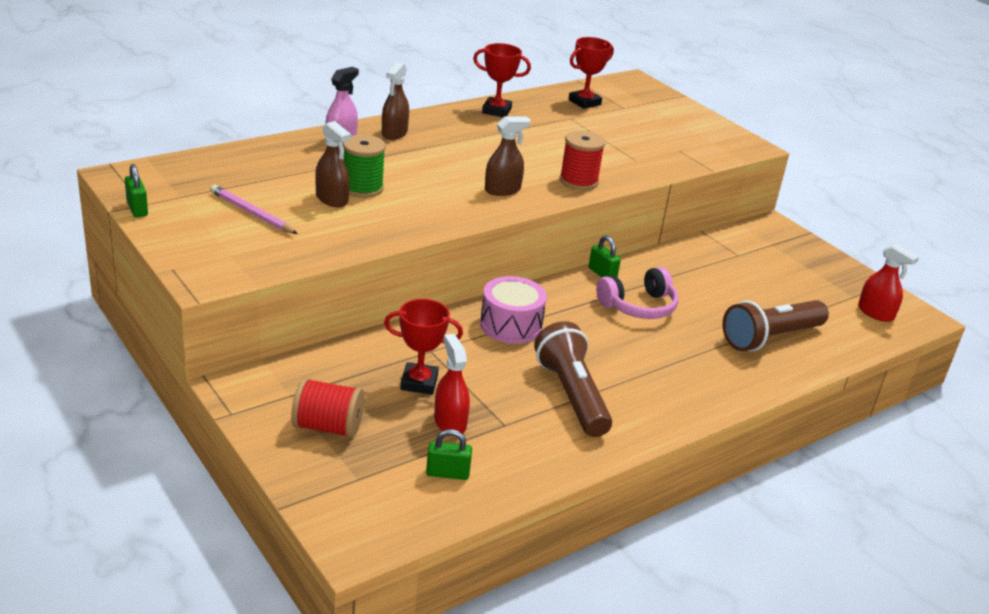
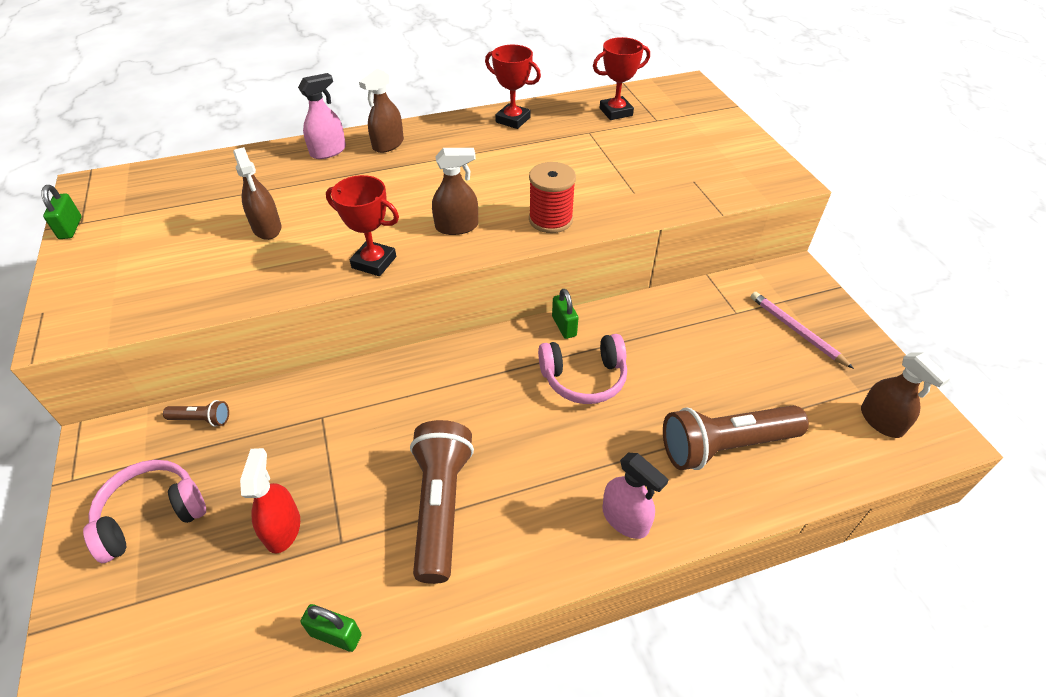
camera: 20 degrees right, 15 degrees up
pink pencil [210,185,298,234] -> pink pencil moved to [751,292,854,369]
red spool [292,378,364,438] -> pink headphones [83,460,206,563]
green spool [343,135,386,198] -> none
red trophy [384,299,463,395] -> red trophy moved to [326,175,399,276]
green padlock [426,429,472,480] -> green padlock moved to [301,604,361,652]
pink drum [480,276,547,344] -> none
red spray bottle [858,243,919,322] -> brown spray bottle [861,353,950,438]
none -> brown flashlight [163,400,229,427]
none -> pink spray bottle [603,453,669,539]

